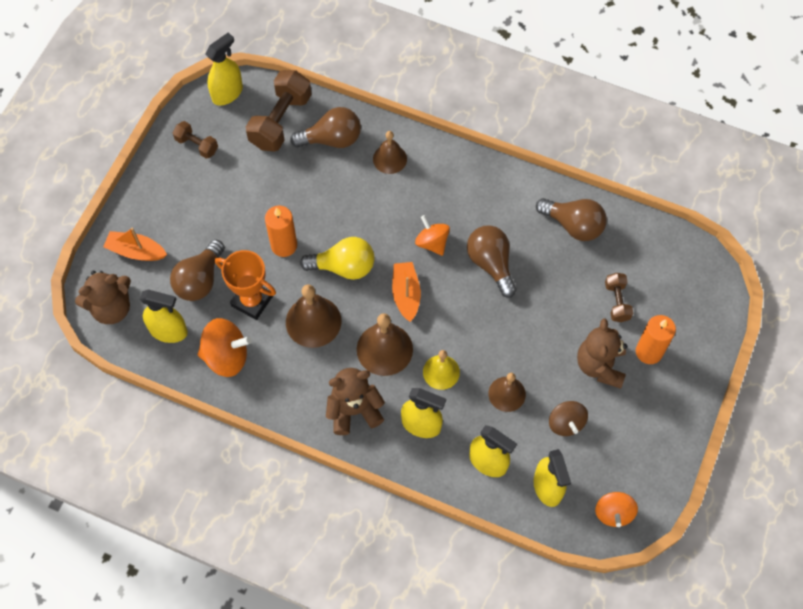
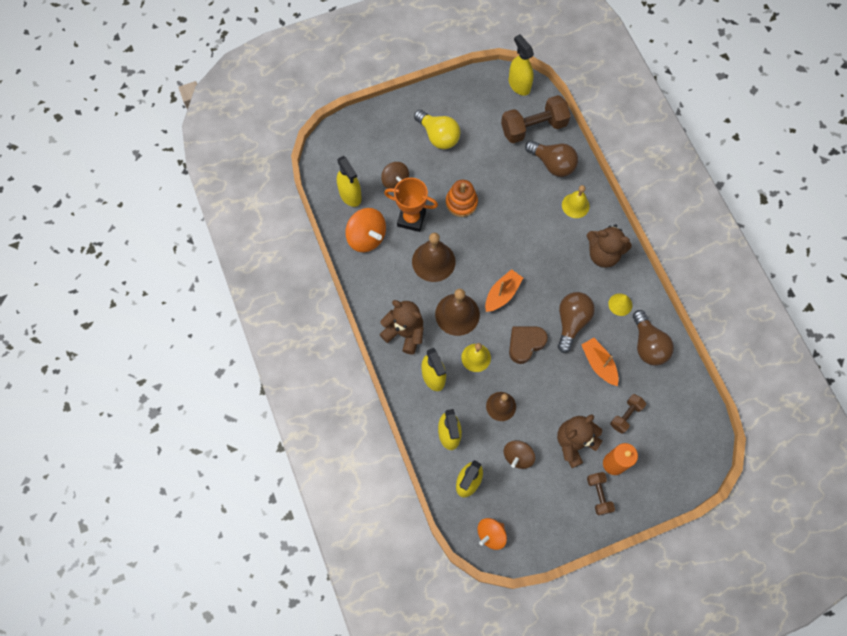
camera: 45 degrees right, 5 degrees up
brown teddy bear [75,271,131,324] -> brown teddy bear moved to [587,224,632,268]
orange boat [103,228,167,261] -> orange boat moved to [581,338,619,386]
brown light bulb [170,240,225,301] -> brown spinning top [381,162,409,189]
brown dumbbell [173,121,218,159] -> brown dumbbell moved to [587,472,615,516]
yellow spray bottle [205,33,243,106] -> yellow spray bottle turned 120 degrees counterclockwise [509,34,534,96]
orange trophy [215,250,276,320] -> orange trophy turned 60 degrees counterclockwise [384,178,438,232]
orange candle [265,205,297,257] -> orange stacking toy [446,180,478,217]
yellow light bulb [300,237,375,280] -> yellow light bulb moved to [414,110,461,149]
brown bell [373,131,407,174] -> yellow bell [562,185,590,218]
orange spinning top [415,215,450,256] -> none
none -> brown heart [509,327,548,364]
none -> yellow cone [608,293,632,316]

